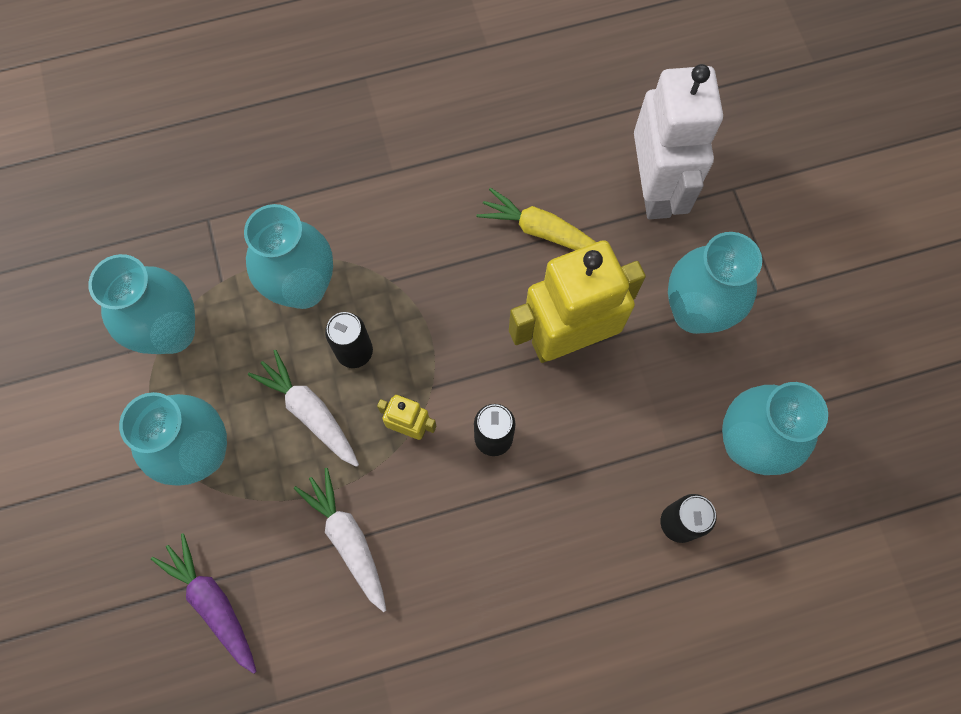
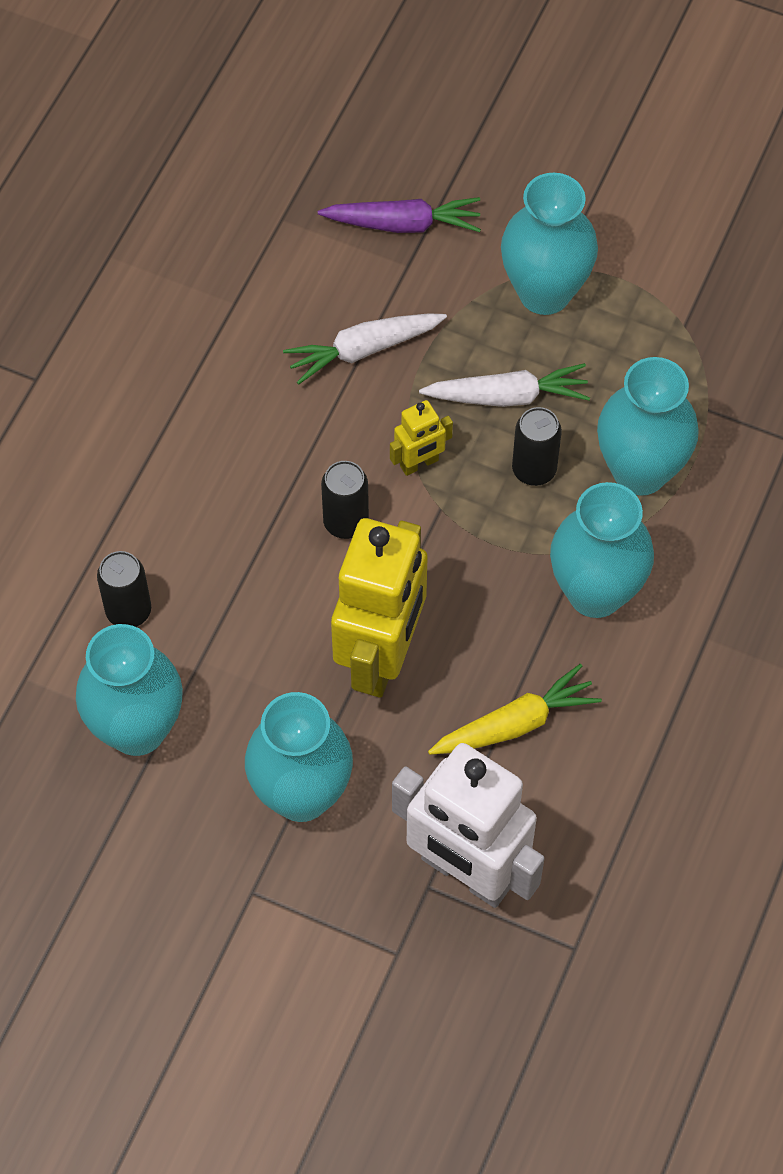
camera: 130 degrees right, 10 degrees down
turquoise vase [88,254,195,354] -> turquoise vase moved to [550,482,654,618]
white carrot [294,468,386,612] -> white carrot turned 150 degrees clockwise [283,313,447,385]

